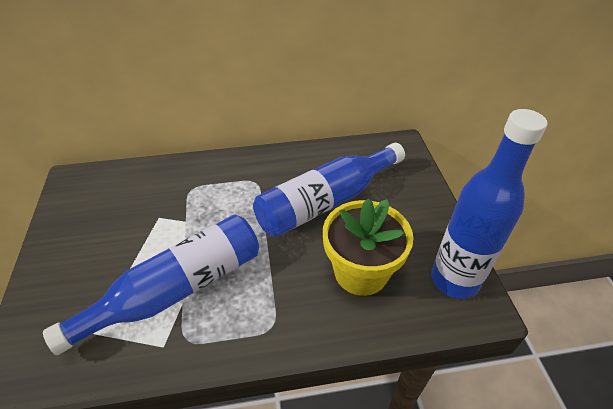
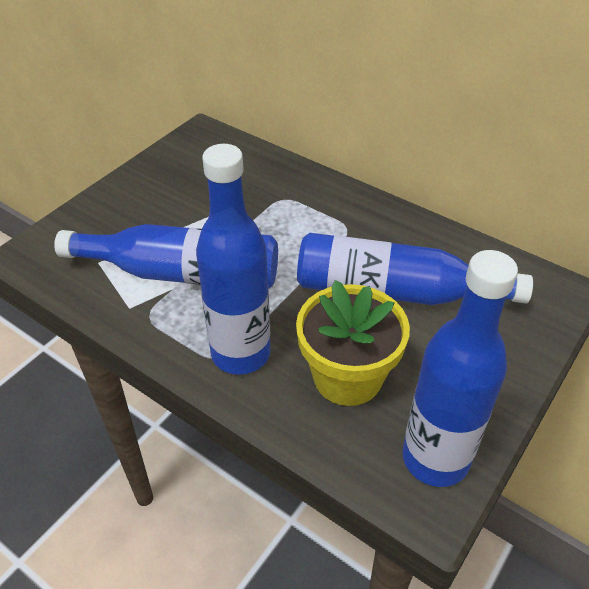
camera: 45 degrees right, 0 degrees up
none -> blue bottle [196,144,271,375]

